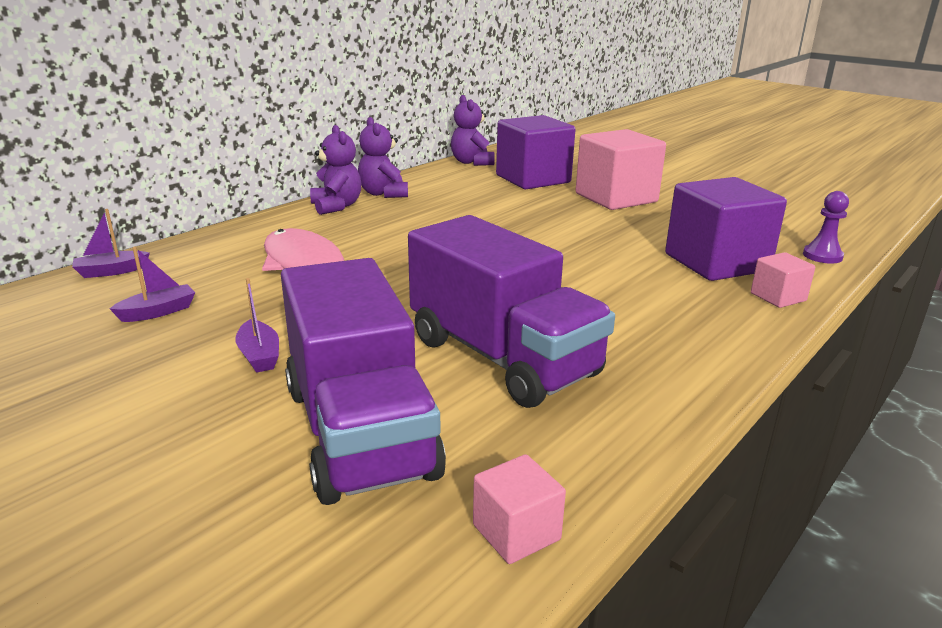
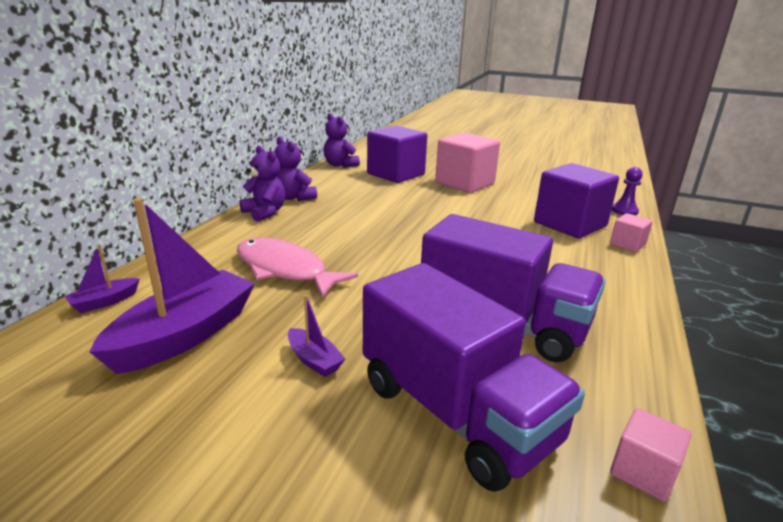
camera: 20 degrees left, 0 degrees up
purple boat [110,246,195,322] -> purple boat [89,198,255,374], size x2.22

